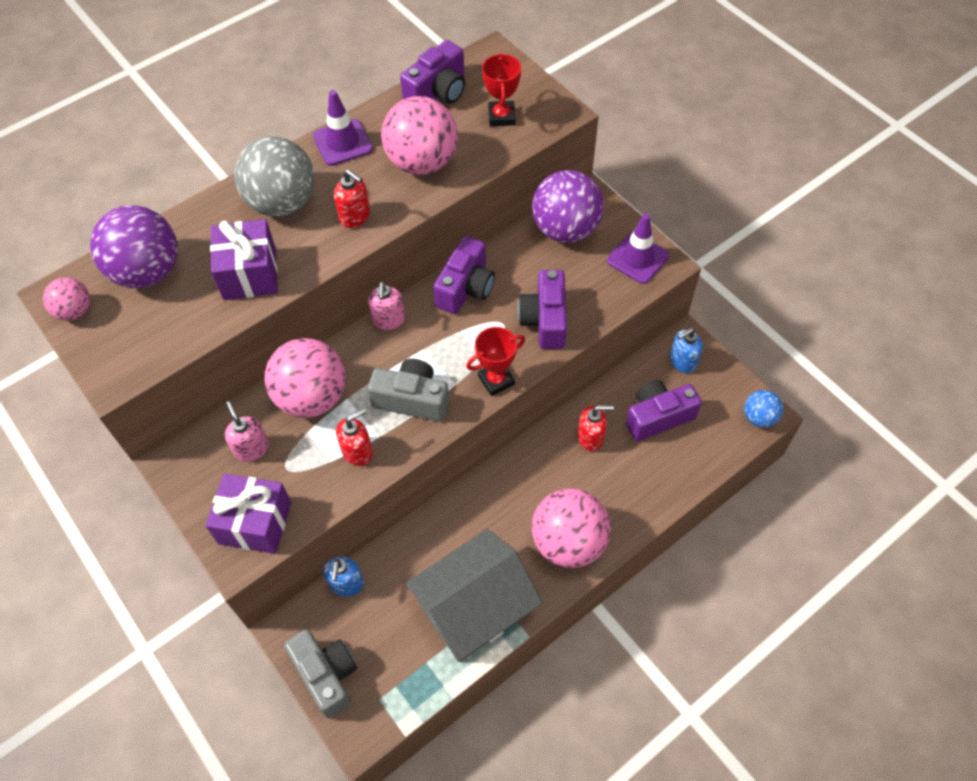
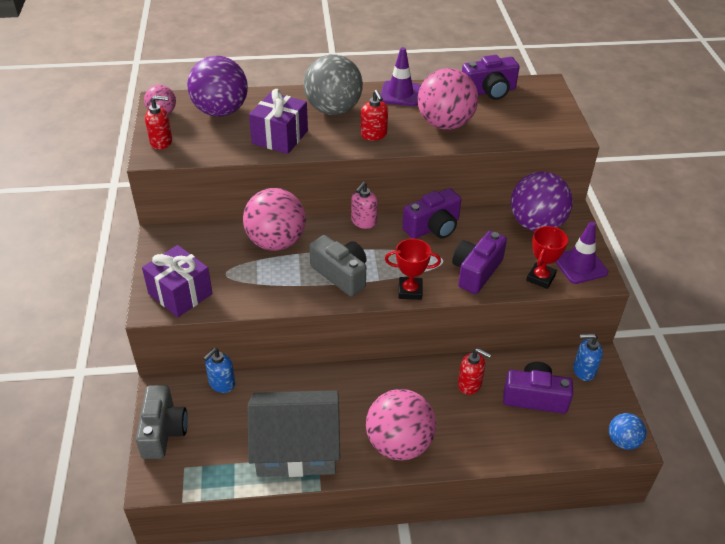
camera: 30 degrees right, 15 degrees down
pink soap dispenser [225,401,269,462] -> none
red soap dispenser [336,408,373,466] -> red soap dispenser moved to [145,95,172,150]
red trophy [482,53,521,126] -> red trophy moved to [526,226,568,289]

